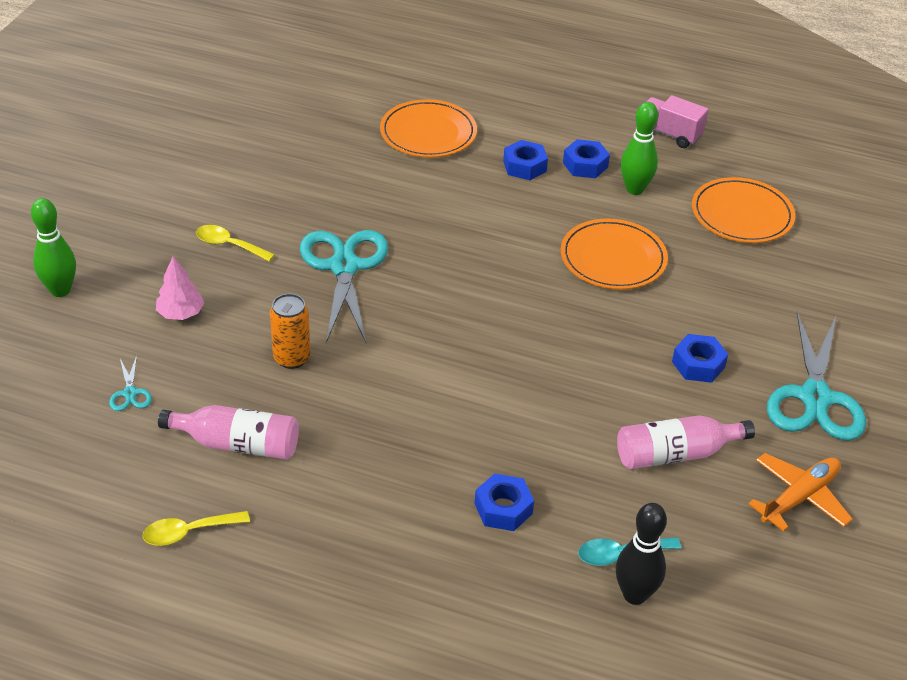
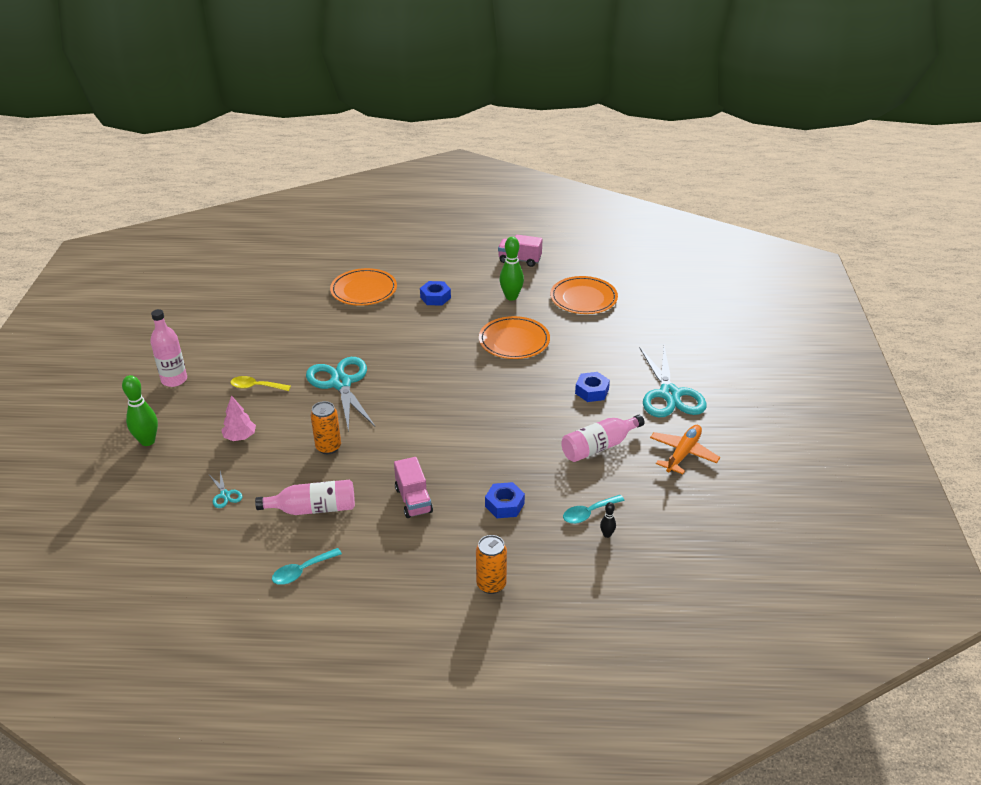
camera: 15 degrees left, 5 degrees down
yellow spoon [143,511,250,546] -> turquoise spoon [272,548,342,585]
blue nut [563,139,610,178] -> none
black bowling pin [616,503,667,605] -> black bowling pin [600,502,616,538], size x0.49
none -> pink bottle [150,309,187,387]
none -> pink truck [394,457,433,518]
none -> orange can [476,535,507,594]

